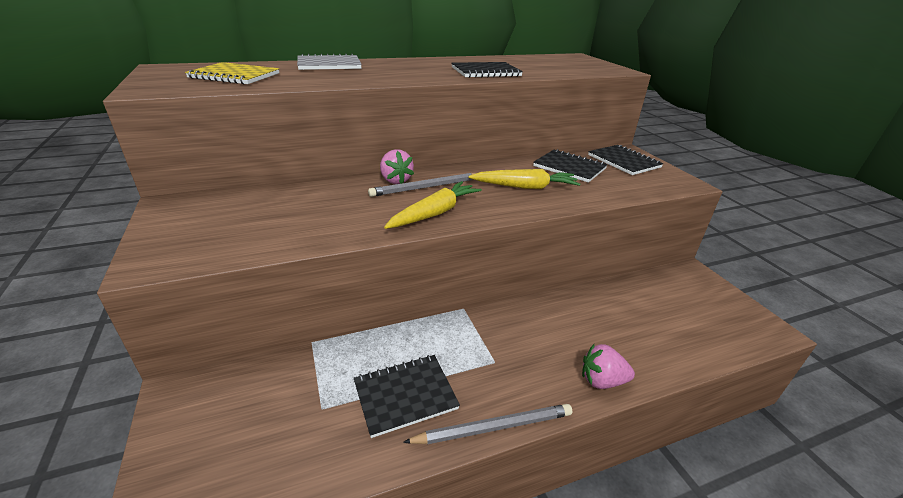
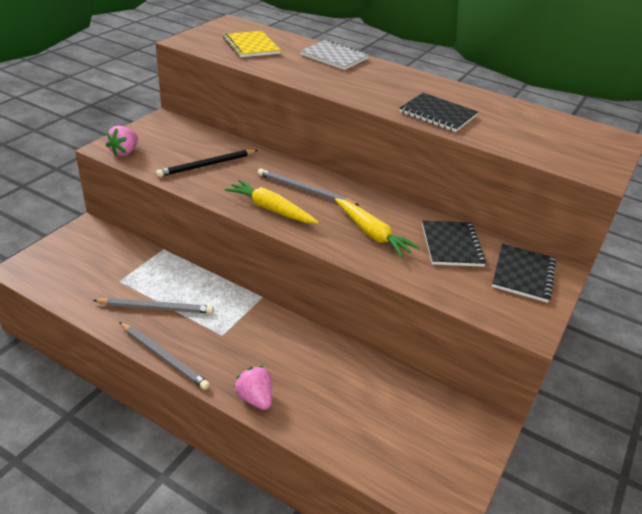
camera: 50 degrees right, 5 degrees up
black notebook [354,355,460,438] -> grey pencil [93,298,213,314]
pink strawberry [380,149,414,184] -> pink strawberry moved to [106,126,138,156]
yellow carrot [384,181,482,229] -> yellow carrot turned 150 degrees counterclockwise [224,179,319,224]
none -> black pencil [156,150,258,177]

